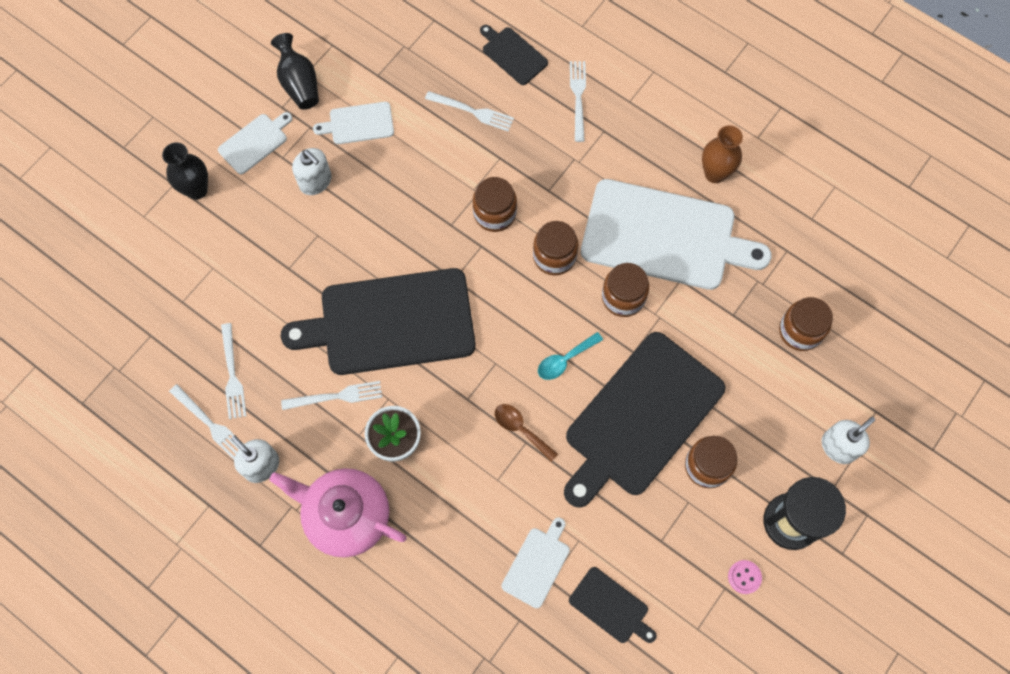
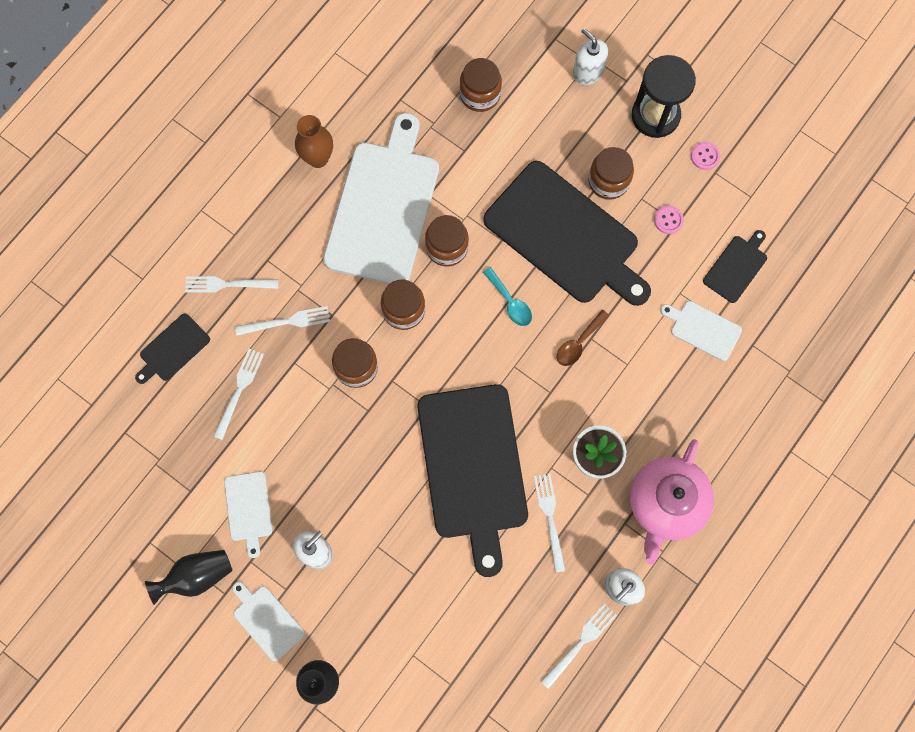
camera: 90 degrees left, 5 degrees up
white fork [221,323,246,419] -> white fork moved to [235,306,330,336]
none -> pink button [654,206,684,234]

